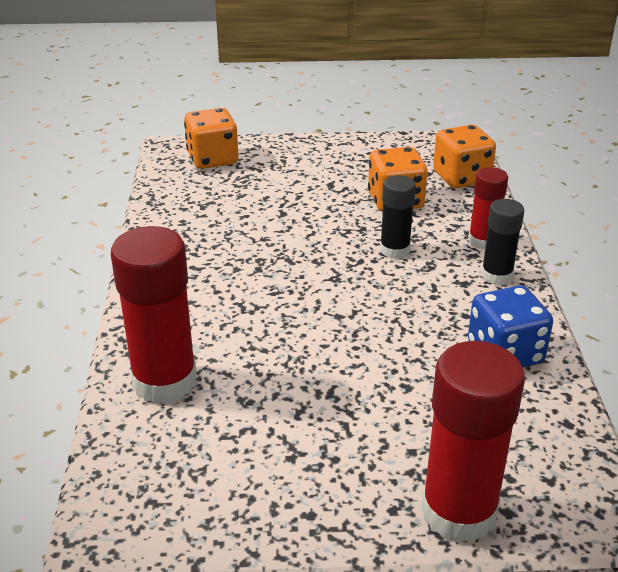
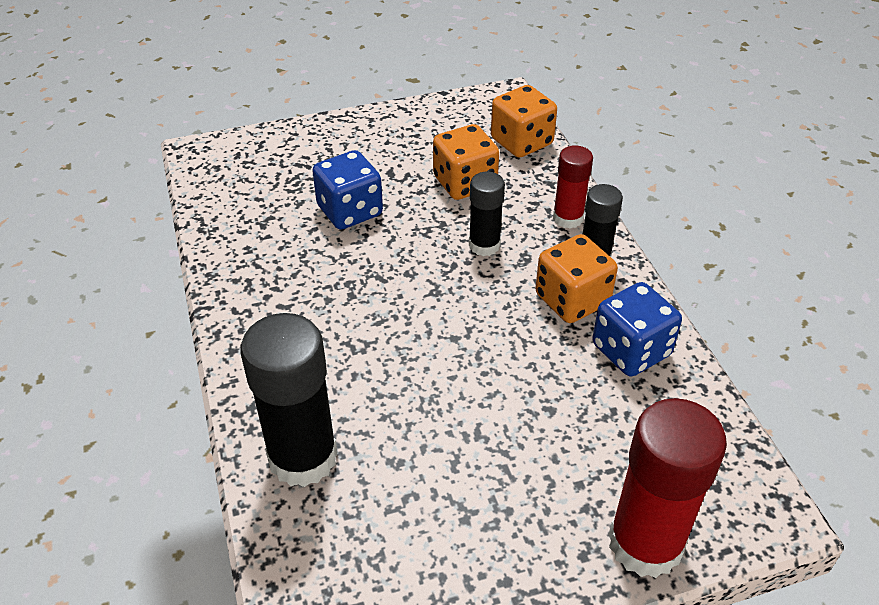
camera: 15 degrees left, 10 degrees up
red glue stick [111,226,197,404] -> black glue stick [240,313,338,487]
orange dice [184,108,238,169] -> orange dice moved to [535,234,618,323]
none -> blue dice [312,150,383,230]

